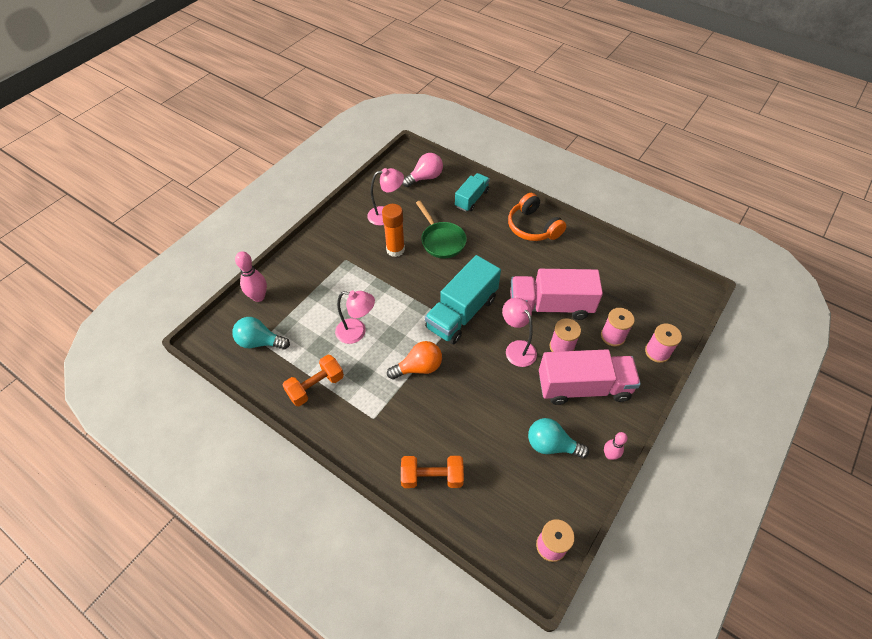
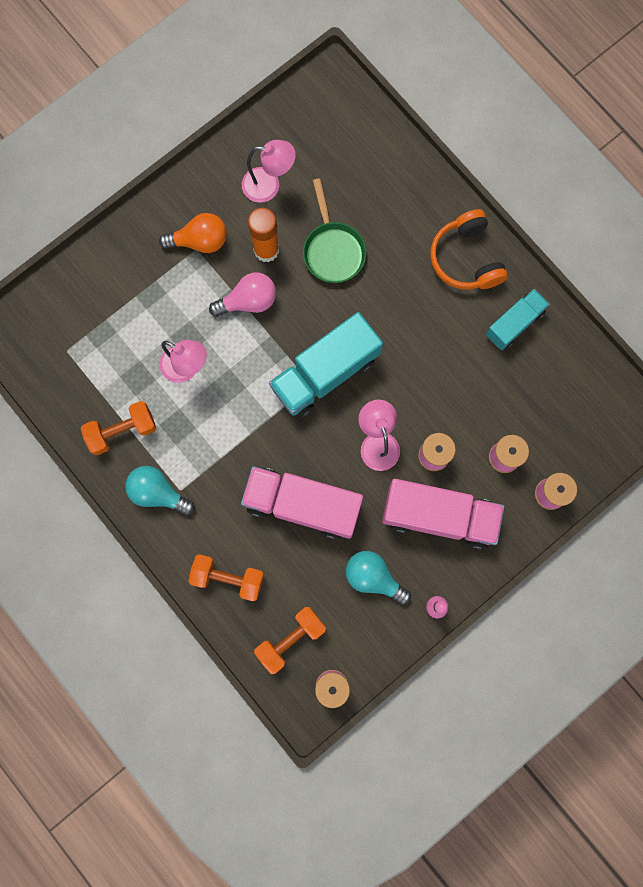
camera: 15 degrees right, 25 degrees up
turquoise light bulb [232,317,290,350] -> turquoise light bulb moved to [125,466,195,515]
pink bowling pin [235,251,267,302] -> none
orange light bulb [387,341,442,379] -> orange light bulb moved to [159,213,227,253]
pink light bulb [402,153,443,187] -> pink light bulb moved to [209,272,276,317]
turquoise truck [455,173,490,212] -> turquoise truck moved to [486,289,550,350]
pink truck [510,269,603,320] -> pink truck moved to [241,466,363,539]
none -> orange dumbbell [254,607,326,674]

